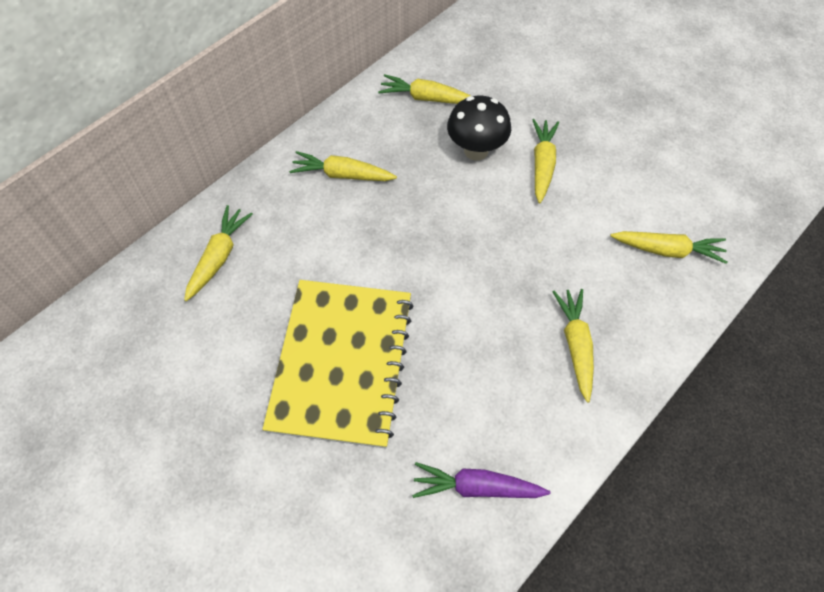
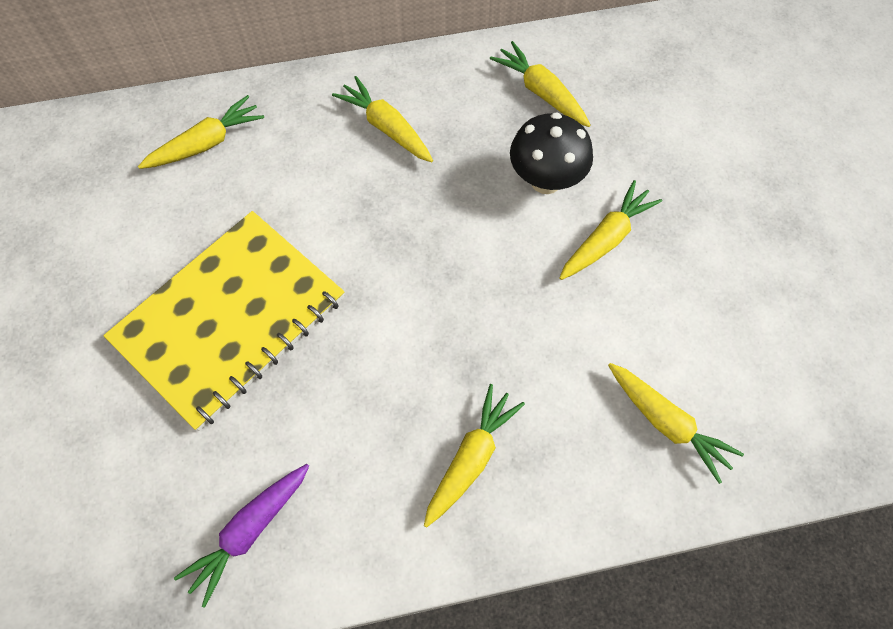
camera: 35 degrees right, 5 degrees up
purple carrot [412,462,551,498] -> purple carrot turned 90 degrees counterclockwise [174,464,309,608]

